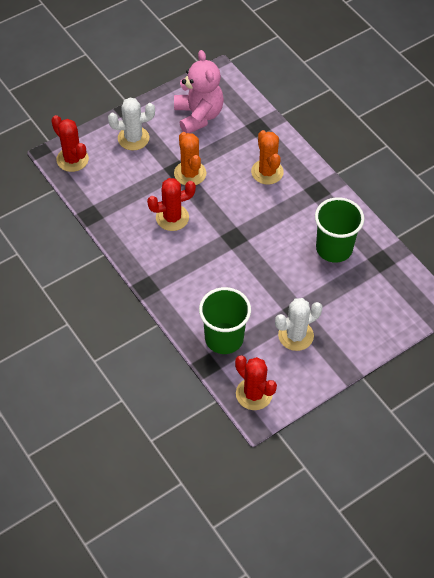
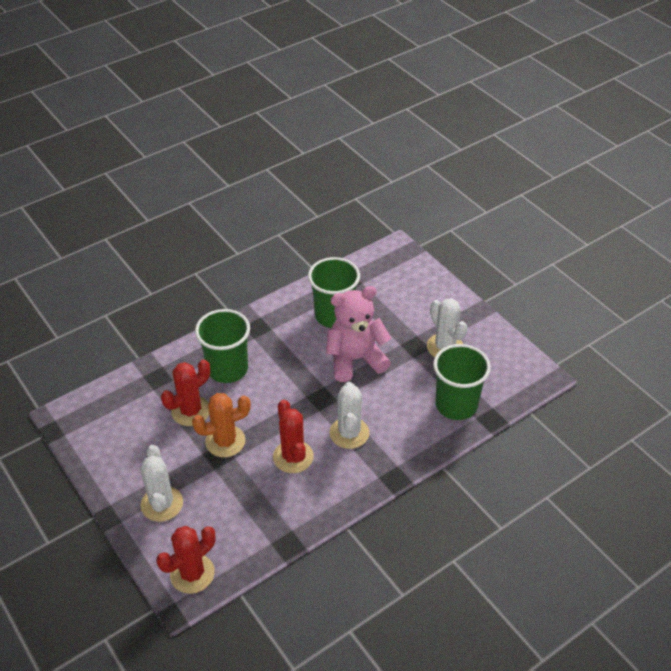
camera: 90 degrees left, 10 degrees down
pink teddy bear [174,50,224,133] -> pink teddy bear moved to [326,286,391,382]
red cactus [235,355,277,410] -> red cactus moved to [161,359,210,426]
orange cactus [251,130,284,185] -> green cup [195,309,250,383]
none -> white cactus [329,382,369,449]

